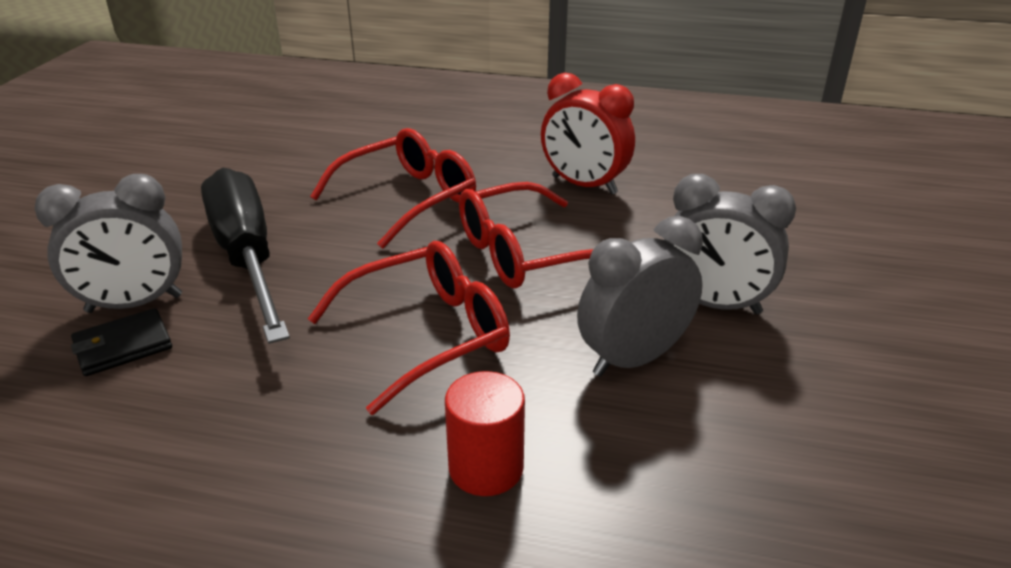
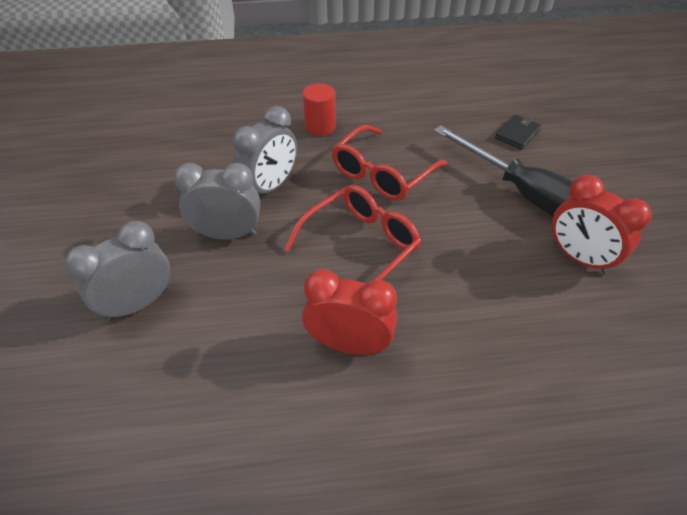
camera: 160 degrees right, 15 degrees up
grey clock [35,174,182,313] -> grey clock moved to [65,221,171,321]
red glasses [310,128,476,249] -> none
none -> red clock [552,175,652,274]

